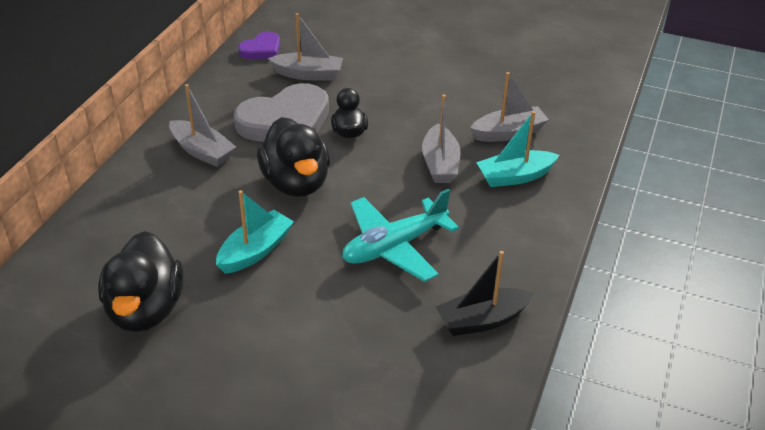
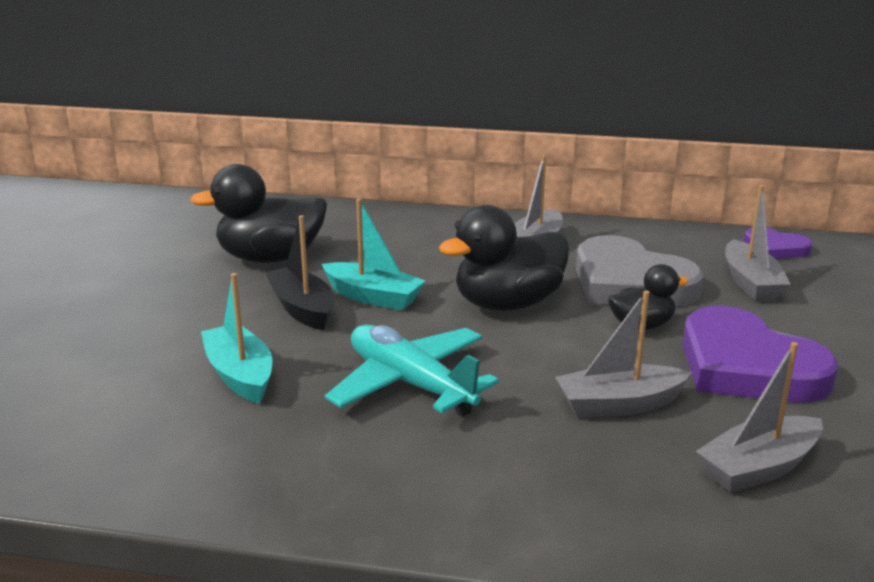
camera: 80 degrees right, 15 degrees down
black boat [436,251,534,336] -> black boat moved to [265,215,334,330]
grey boat [470,72,549,142] -> grey boat turned 90 degrees clockwise [696,342,823,493]
turquoise boat [476,111,559,187] -> turquoise boat moved to [201,273,272,404]
none -> purple heart [683,306,838,403]

